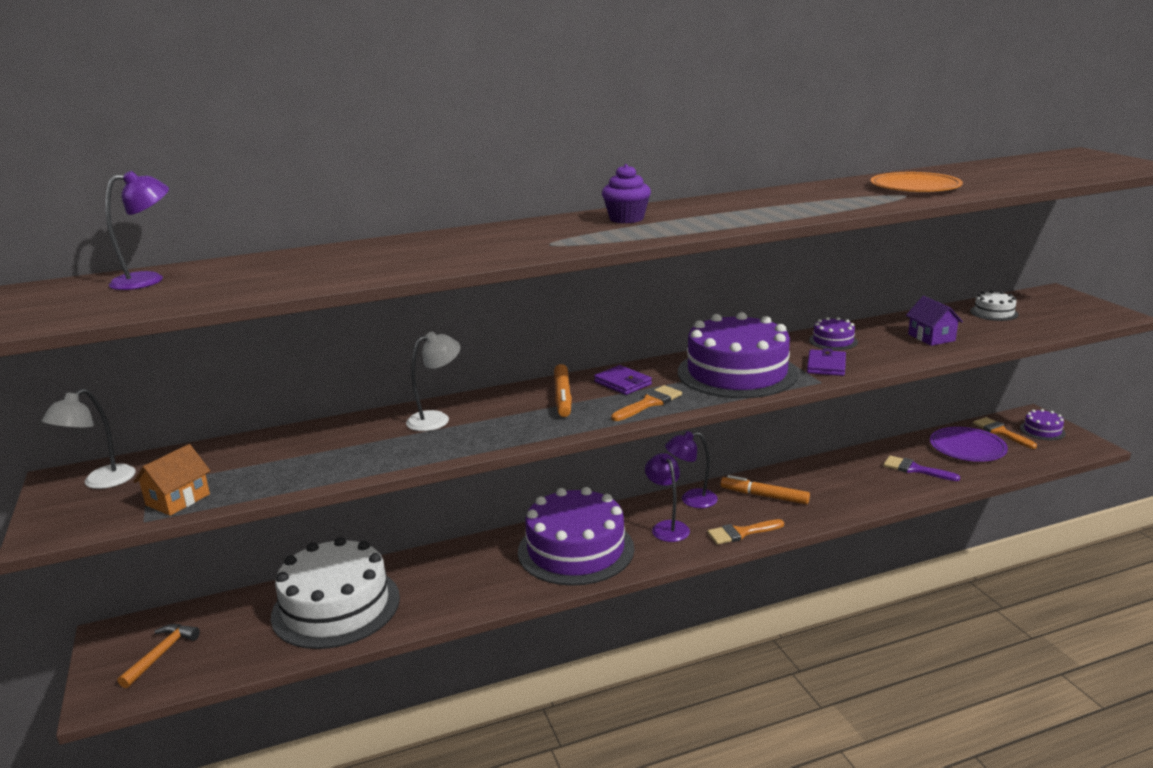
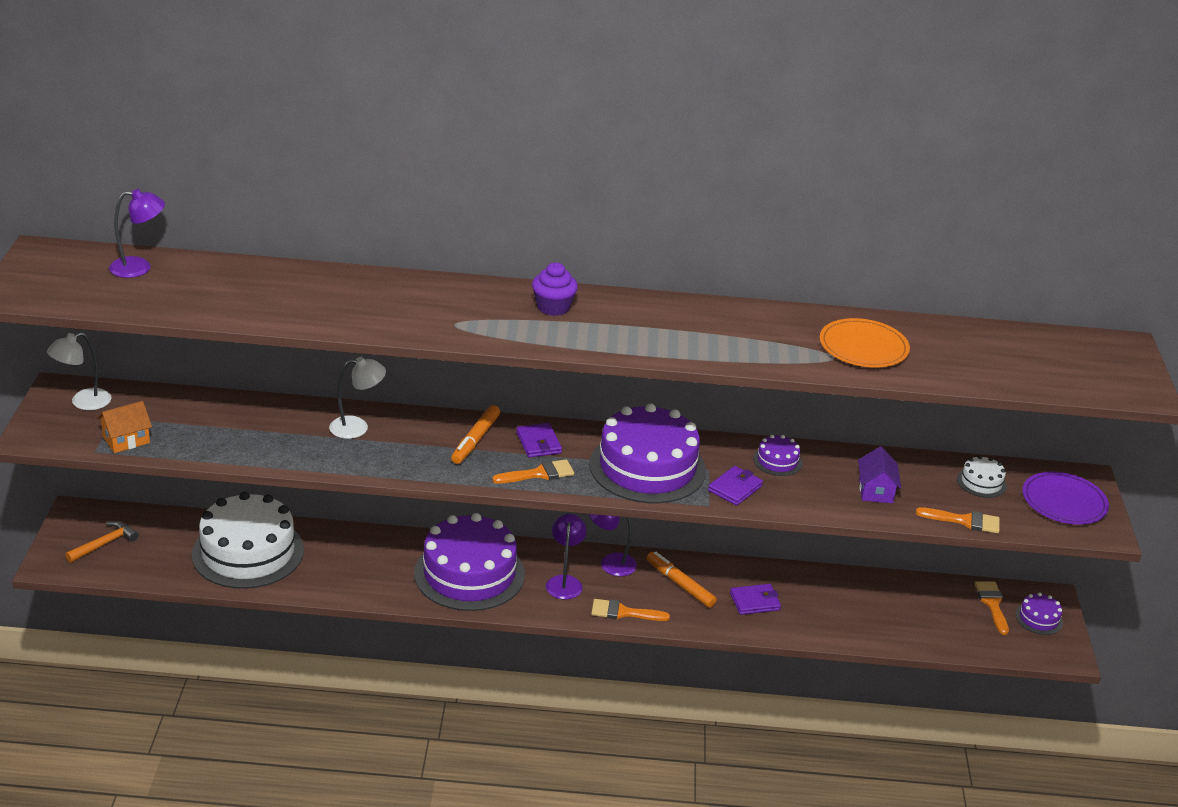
camera: 20 degrees right, 10 degrees up
purple brush [883,456,960,481] -> none
purple plate [930,427,1008,462] -> purple plate moved to [1023,472,1109,525]
none -> purple wallet [730,584,781,615]
none -> orange brush [916,507,1000,534]

